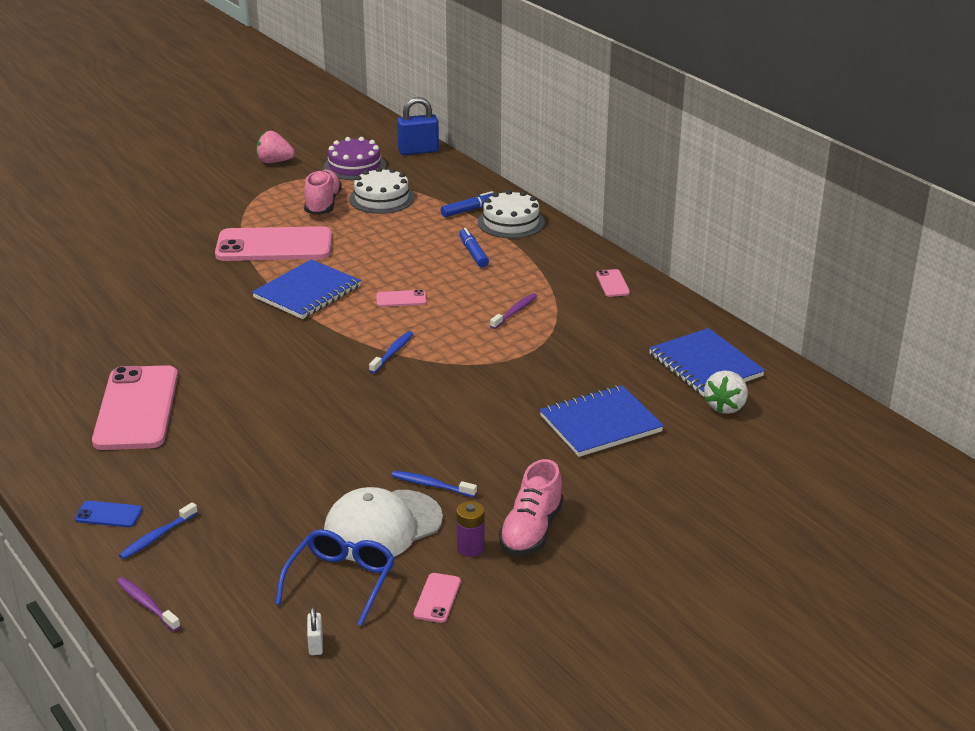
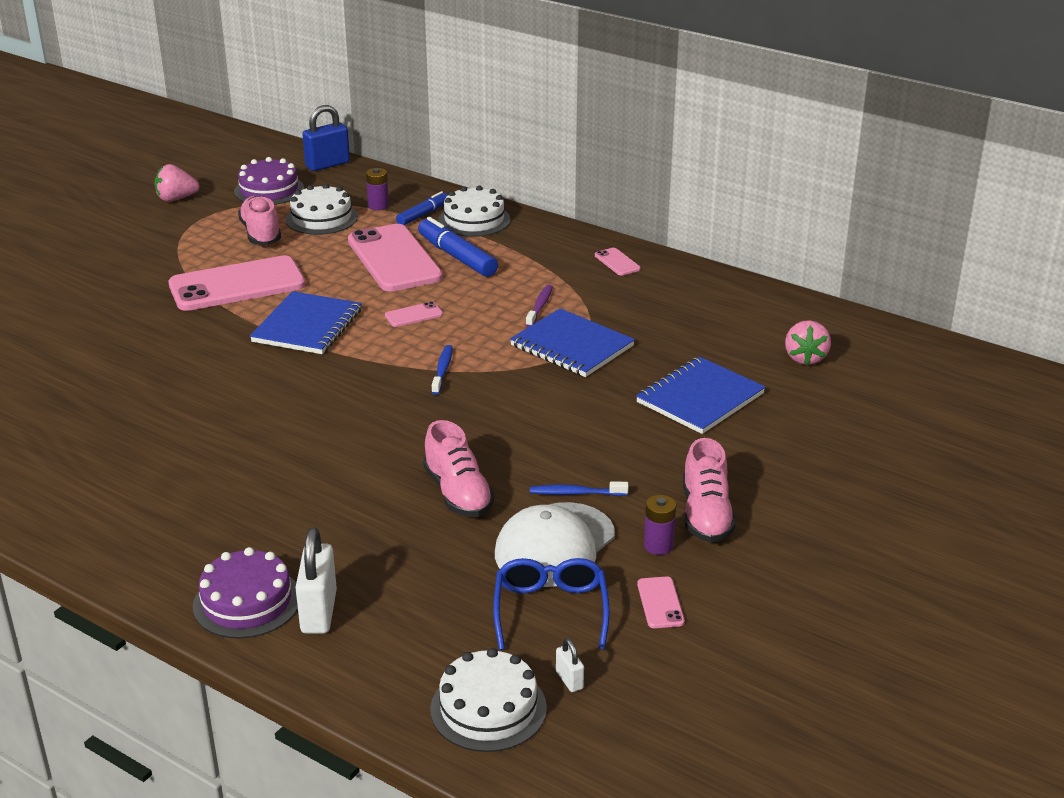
camera: 20 degrees left, 0 degrees up
blue phone [75,501,142,527] -> purple cake [193,547,298,639]
pink phone [92,365,178,450] -> pink phone moved to [348,224,443,292]
purple toothbrush [117,577,181,631] -> none
blue toothbrush [119,502,198,559] -> white padlock [295,527,337,634]
blue marker [459,228,489,268] -> blue marker [418,217,498,277], size x1.59
blue notebook [649,328,765,397] -> blue notebook moved to [510,308,635,377]
white strawberry [704,370,748,414] -> pink strawberry [785,320,831,365]
none -> purple battery [366,168,389,210]
none -> pink shoe [423,420,494,517]
none -> white cake [430,648,547,752]

